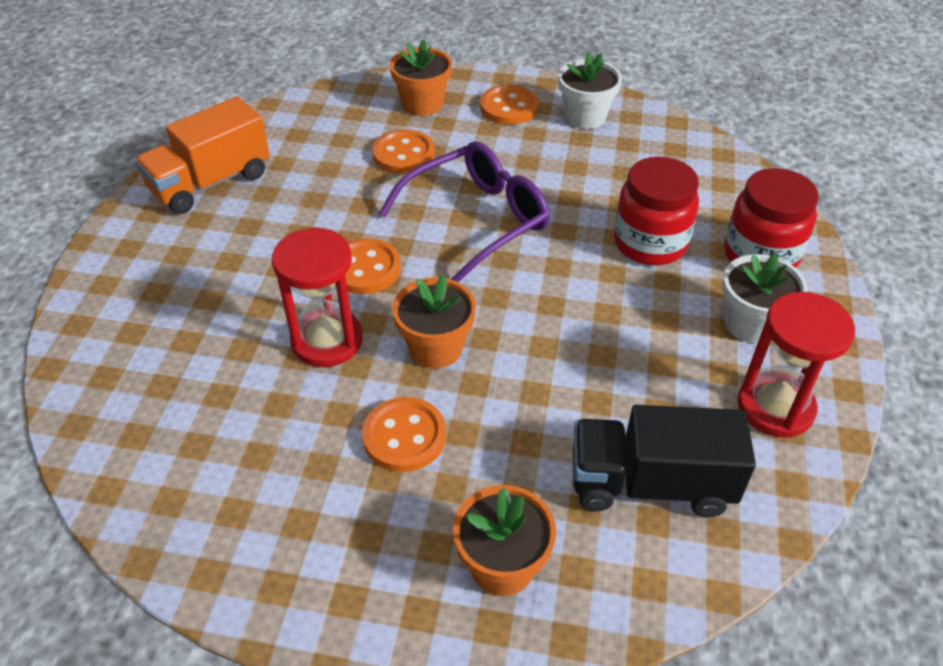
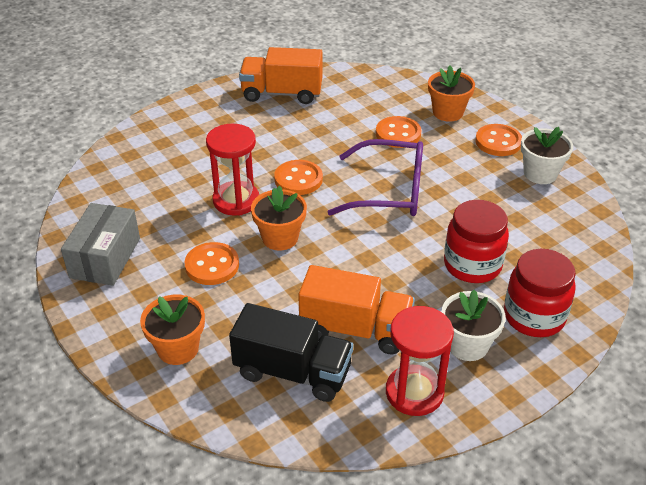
camera: 45 degrees right, 5 degrees down
black truck [573,405,756,517] -> black truck turned 150 degrees clockwise [229,303,353,402]
none -> grey box [61,203,140,286]
none -> orange truck [298,265,415,355]

